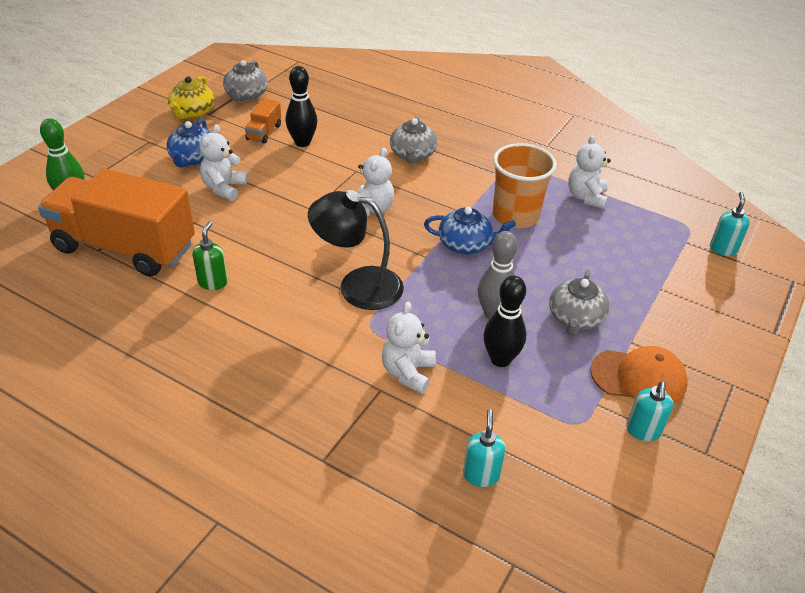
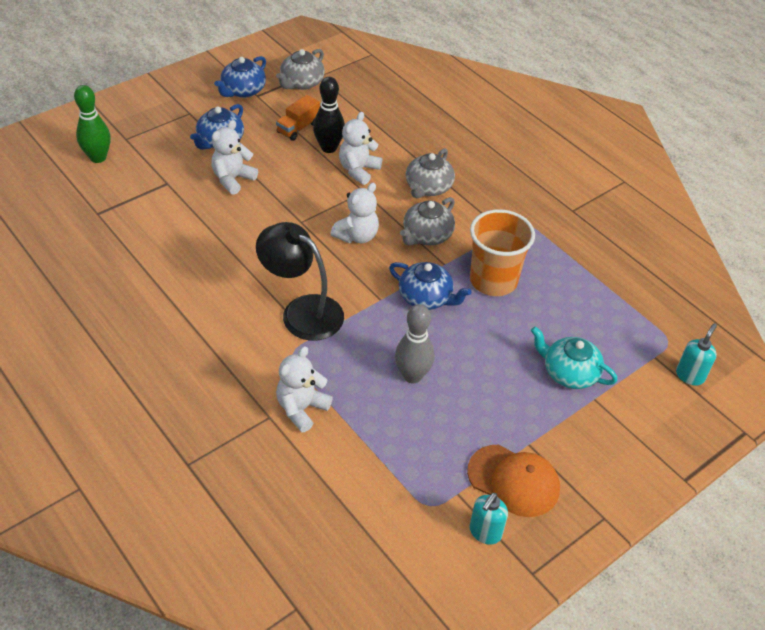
camera: 20 degrees right, 5 degrees up
orange truck [38,168,195,276] -> none
yellow teapot [168,76,215,119] -> blue teapot [214,56,266,98]
green soap dispenser [192,221,228,290] -> none
turquoise soap dispenser [463,409,506,487] -> none
black bowling pin [483,276,526,367] -> none
grey teapot [549,270,610,336] -> grey teapot moved to [400,197,455,245]
white teddy bear [568,135,611,209] -> white teddy bear moved to [339,112,382,185]
none -> turquoise teapot [531,326,618,389]

